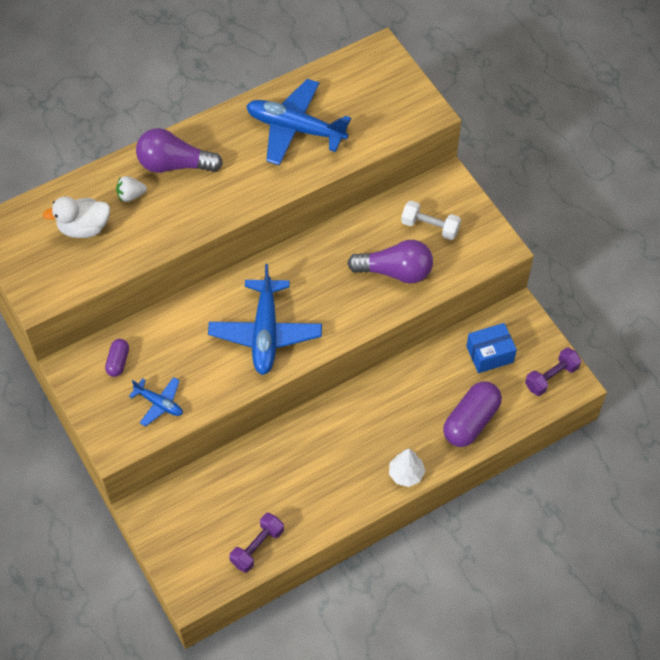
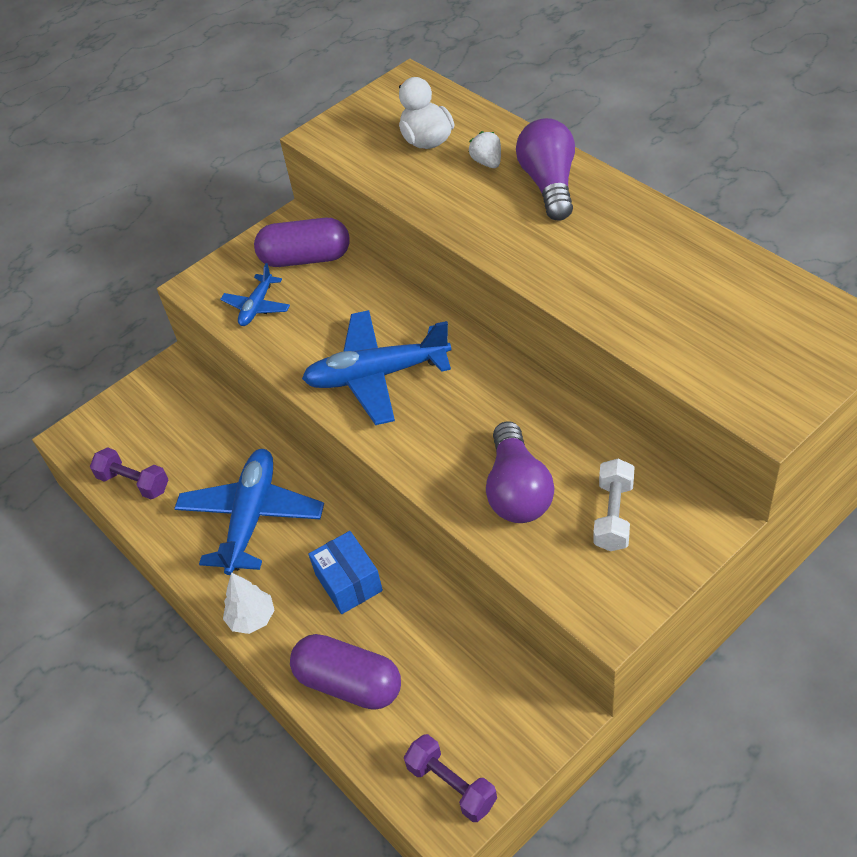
camera: 85 degrees right, 10 degrees down
purple capsule [105,339,129,377] -> purple capsule [254,218,350,267], size x1.92
blue plane [246,79,351,165] -> blue plane moved to [174,449,324,575]
blue box [466,323,517,373] -> blue box moved to [308,531,383,614]

